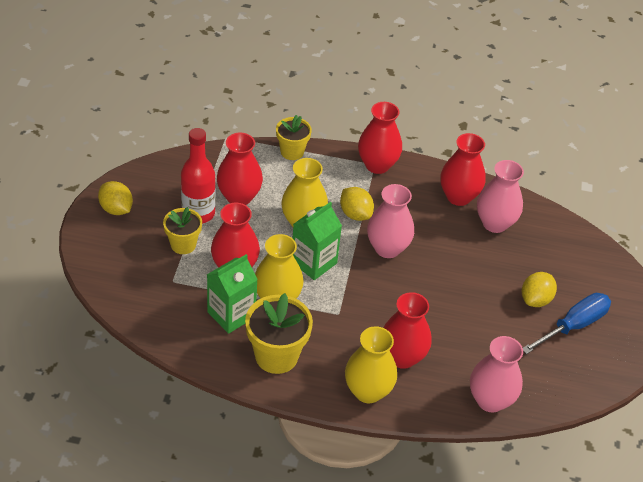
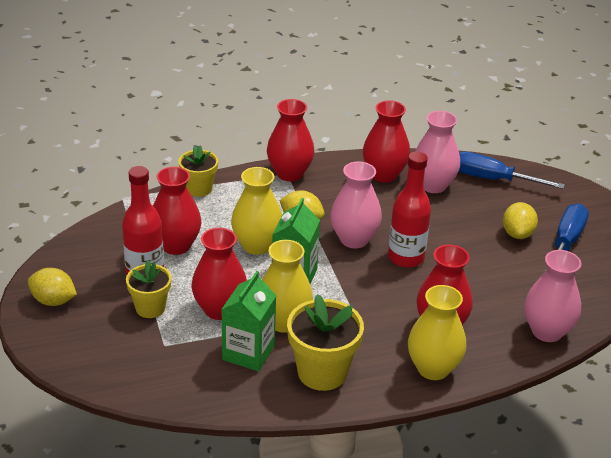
camera: 25 degrees left, 10 degrees down
none -> red bottle [388,151,431,267]
none -> blue screwdriver [459,152,565,189]

